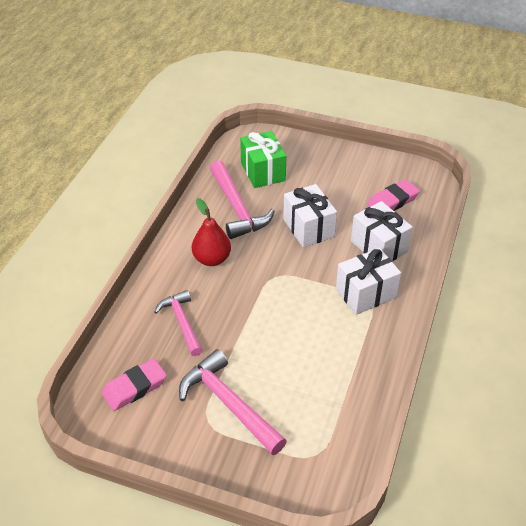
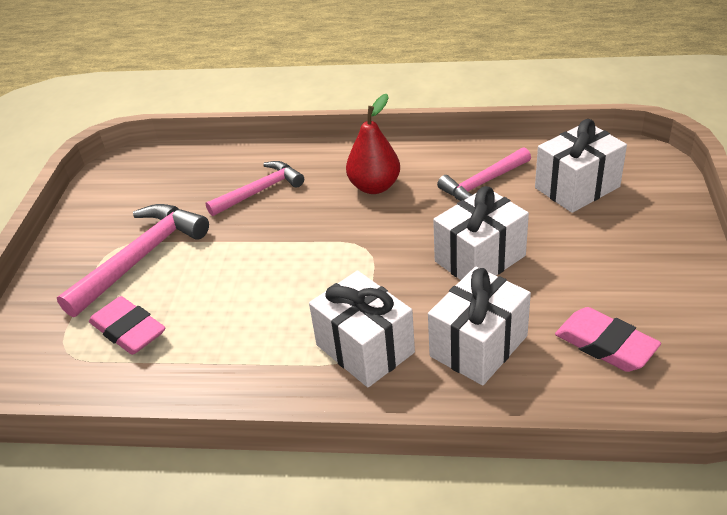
camera: 80 degrees right, 5 degrees down
pink eraser [102,359,167,411] -> pink eraser moved to [89,296,166,355]
pink hammer [210,161,275,239] -> pink hammer [437,147,531,201], size x0.66
green gift [240,131,286,188] -> white gift [535,119,627,213]

